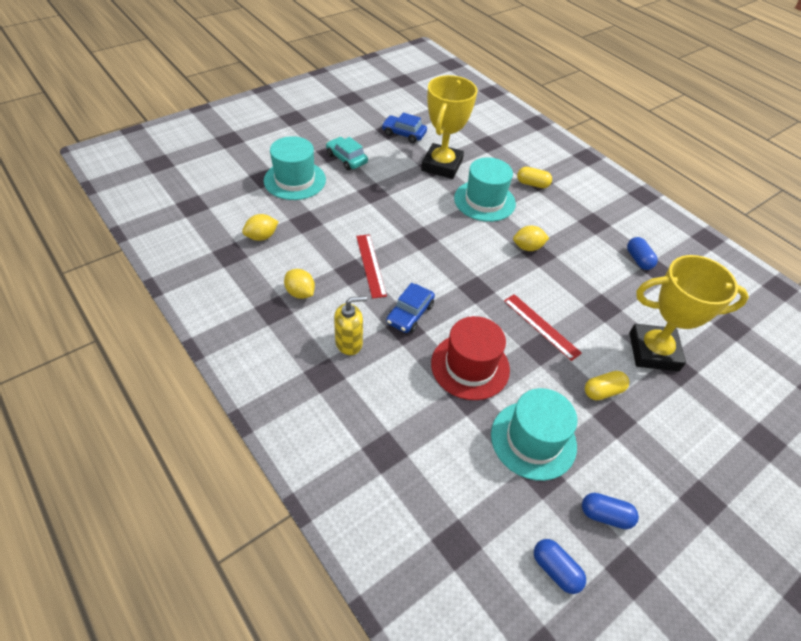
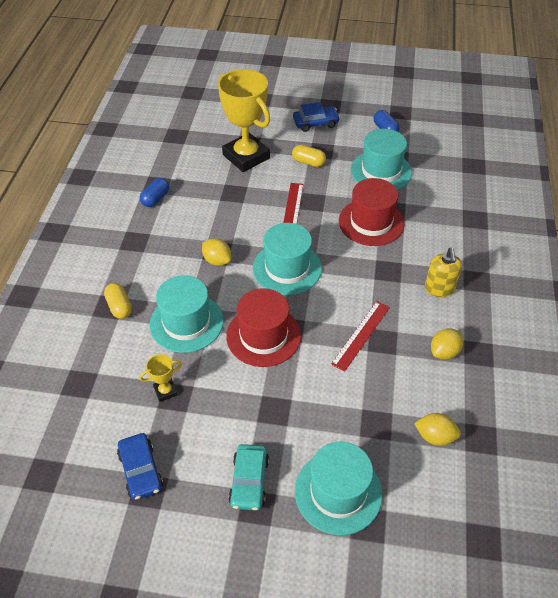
camera: 130 degrees left, 0 degrees up
yellow lemon [284,269,315,299] -> yellow lemon turned 45 degrees clockwise [431,328,463,360]
yellow soap dispenser [334,296,367,355] -> yellow soap dispenser turned 120 degrees counterclockwise [425,248,462,297]
blue car [386,283,435,333] -> blue car moved to [293,102,340,132]
yellow trophy [421,75,477,179] -> yellow trophy [140,354,182,402], size x0.42
blue capsule [534,539,586,594] -> none
none -> red hat [226,288,301,367]
none -> turquoise hat [253,223,322,295]

